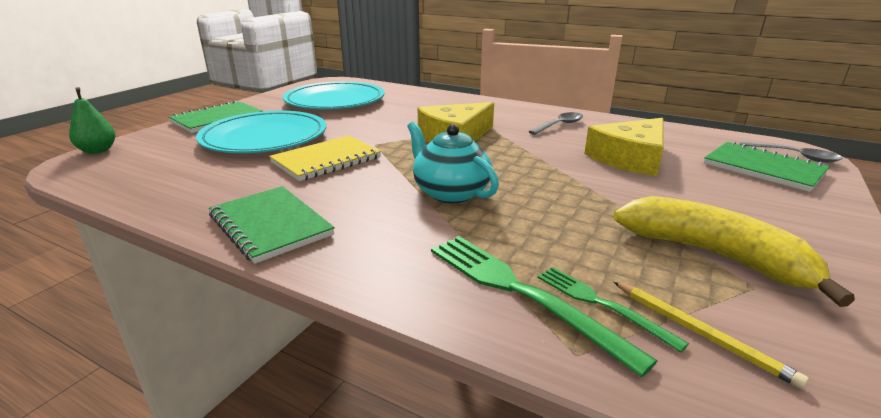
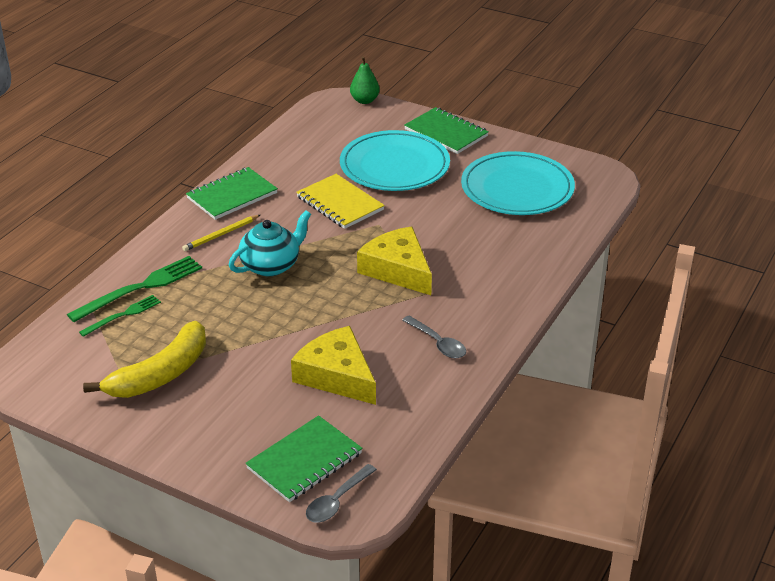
camera: 90 degrees right, 10 degrees up
yellow pencil [614,282,809,389] -> yellow pencil moved to [182,215,260,251]

